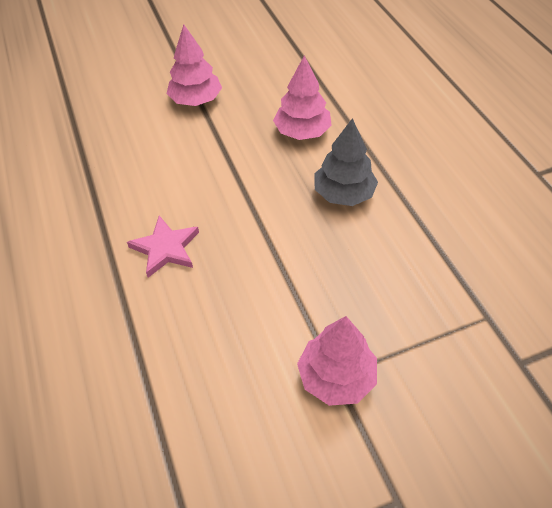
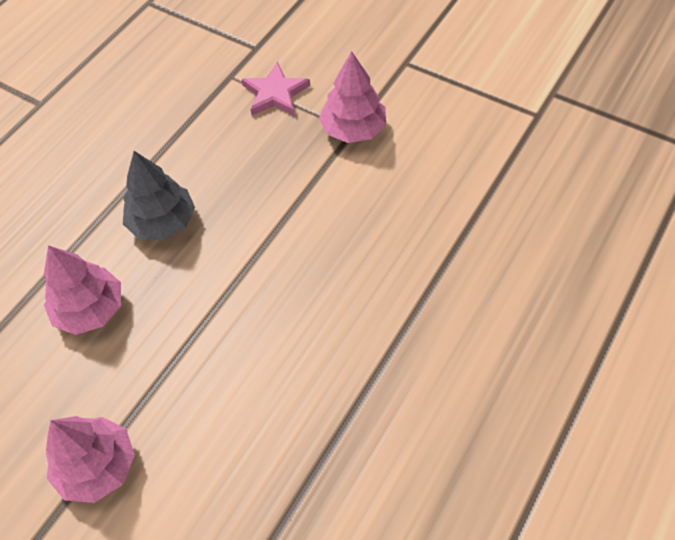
camera: 125 degrees left, 5 degrees up
pink star [127,216,199,278] -> pink star moved to [241,61,310,116]

